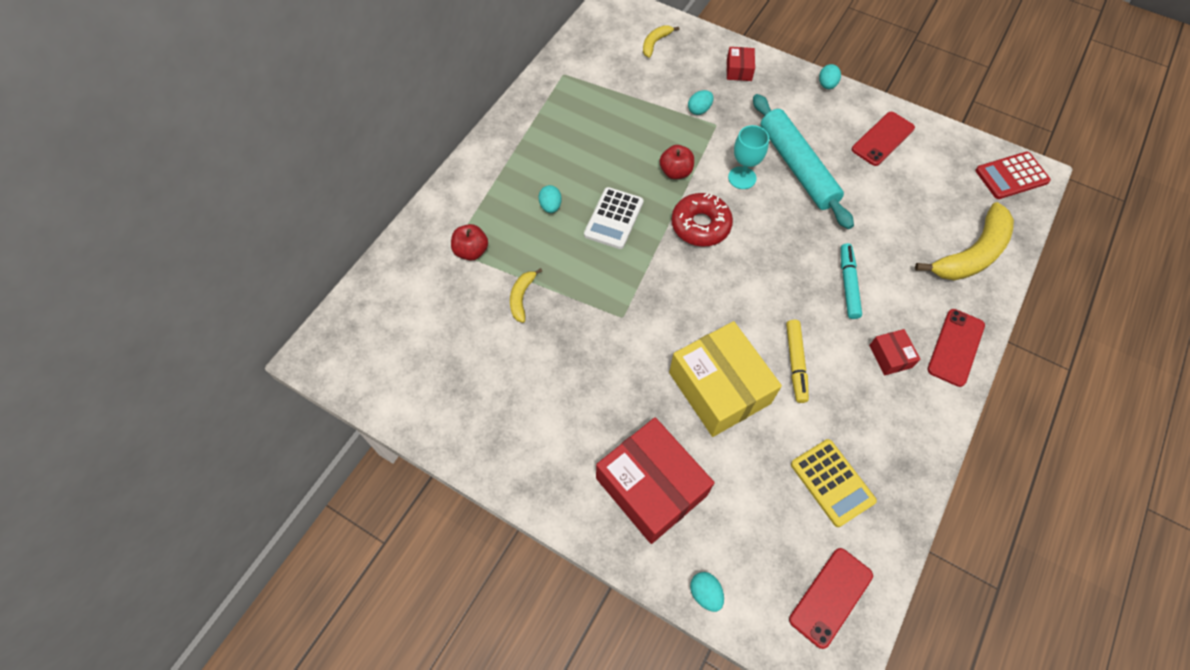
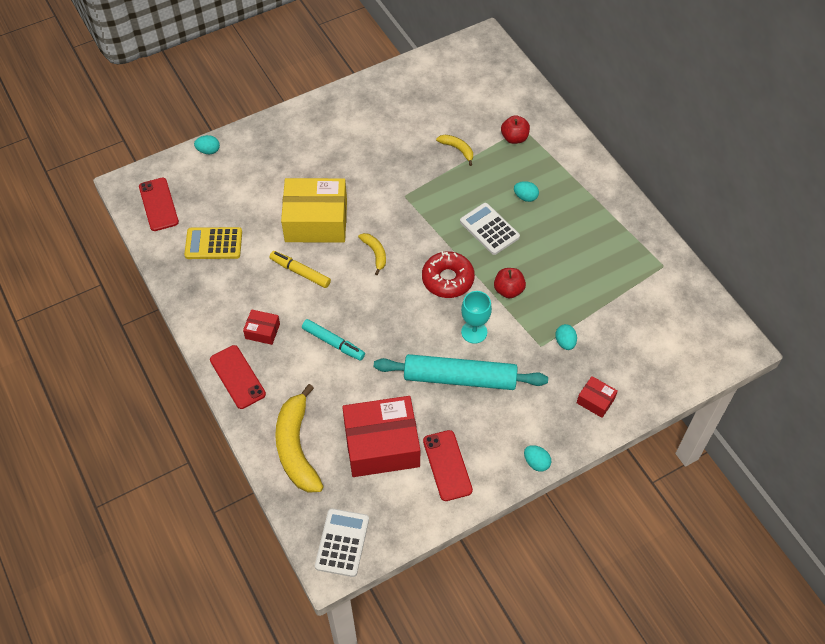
camera: 120 degrees right, 5 degrees down
red box [596,417,715,544] -> red box moved to [342,396,420,477]
yellow banana [643,25,679,58] -> yellow banana moved to [358,233,386,275]
red calculator [975,152,1051,199] -> white calculator [315,508,369,577]

